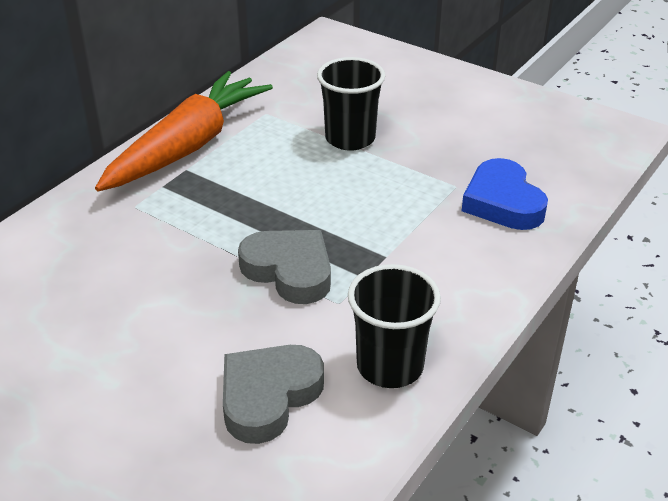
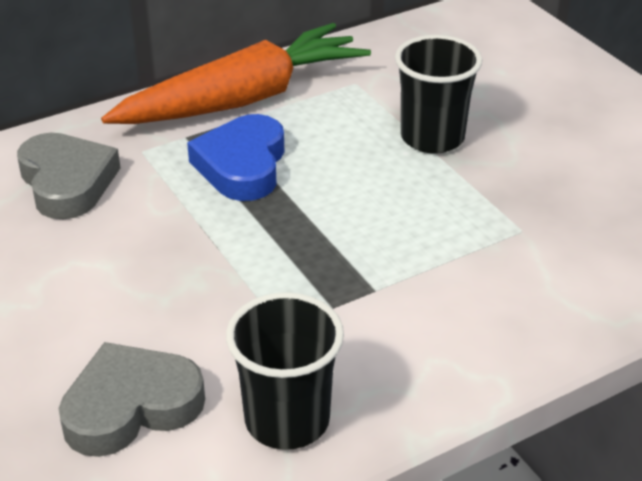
camera: 25 degrees right, 0 degrees up
grey heart [238,230,331,304] -> grey heart moved to [17,133,120,219]
blue heart [462,158,548,230] -> blue heart moved to [187,114,284,201]

